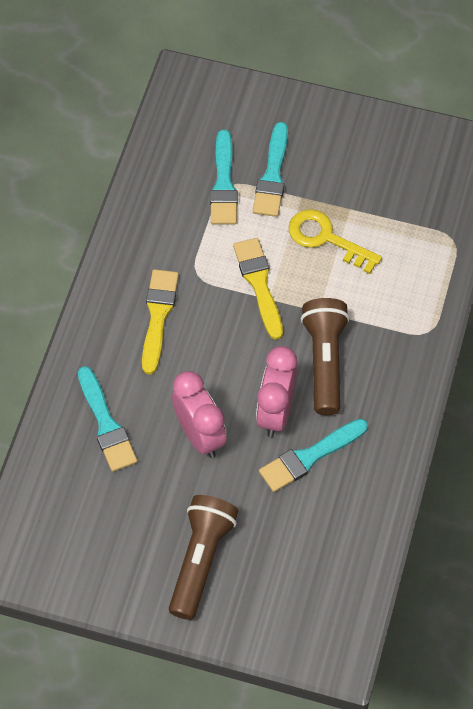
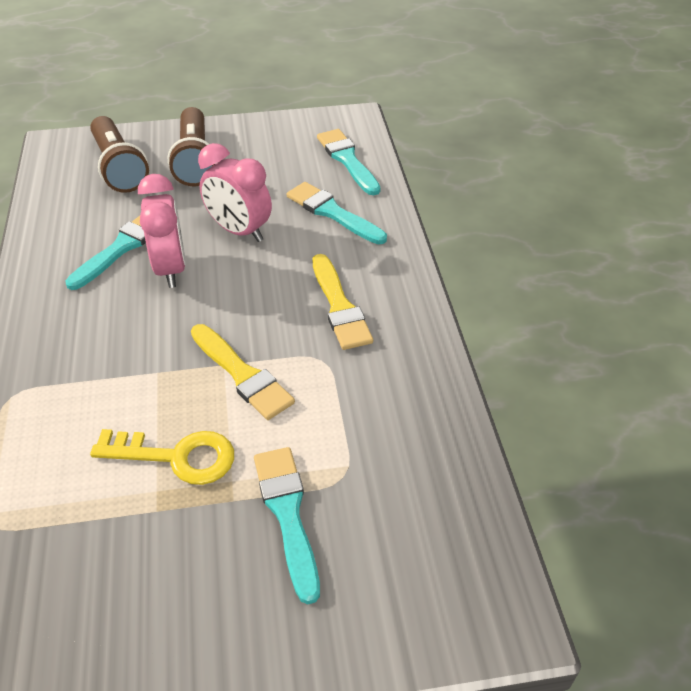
camera: 155 degrees right, 15 degrees down
turquoise brush [210,130,238,224] -> turquoise brush moved to [317,129,380,195]
brown flashlight [301,298,350,415] -> brown flashlight moved to [90,116,149,193]

